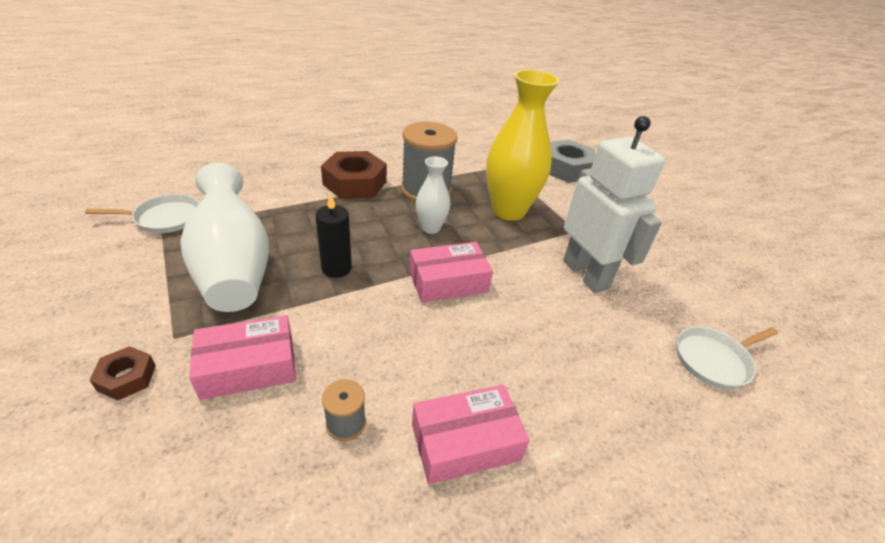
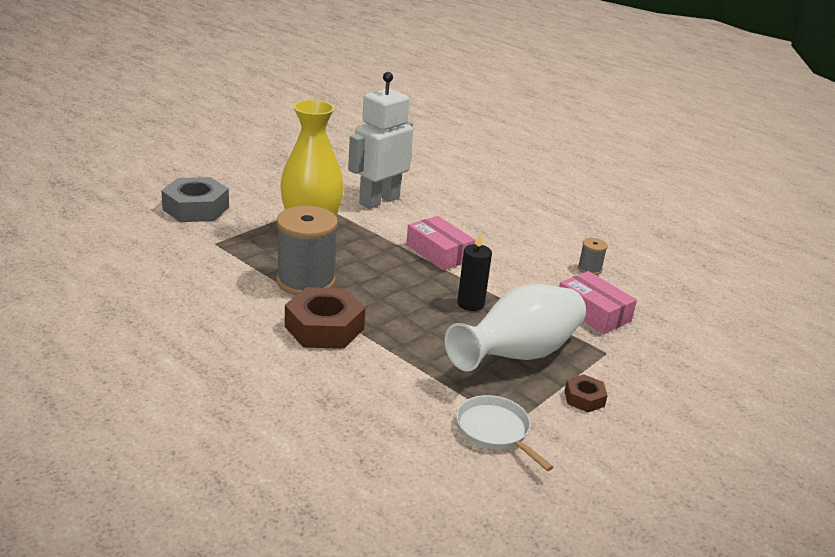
camera: 110 degrees left, 10 degrees down
brown nut [89,346,156,401] -> brown nut moved to [564,374,608,412]
pink box [412,385,530,484] -> none
white vase [416,156,451,234] -> none
white pan [676,327,778,389] -> none

